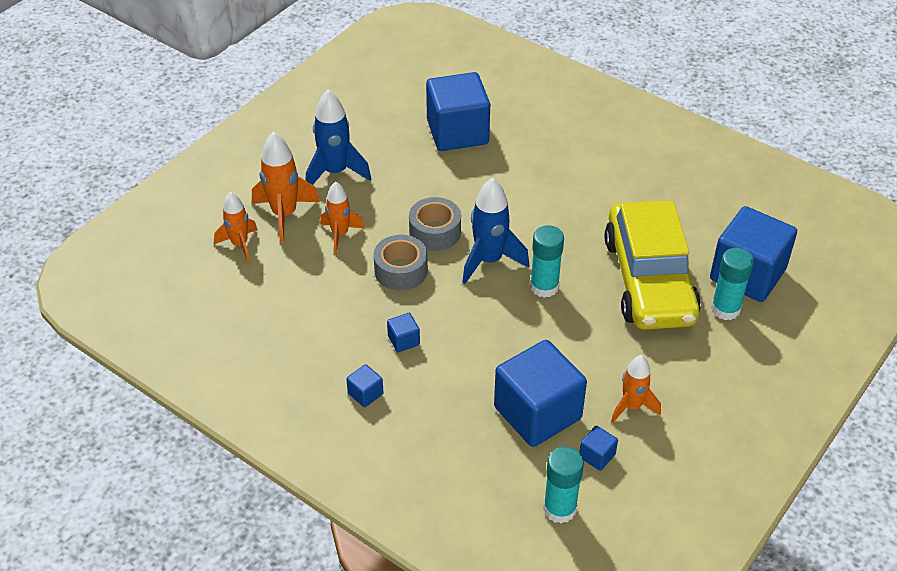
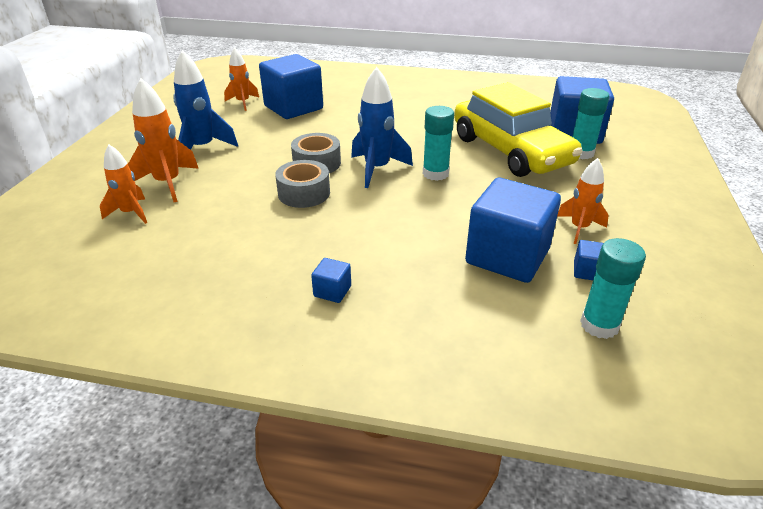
camera: 25 degrees left, 10 degrees down
orange rocket [320,182,365,253] -> orange rocket moved to [224,47,259,111]
blue cube [387,313,420,352] -> none

